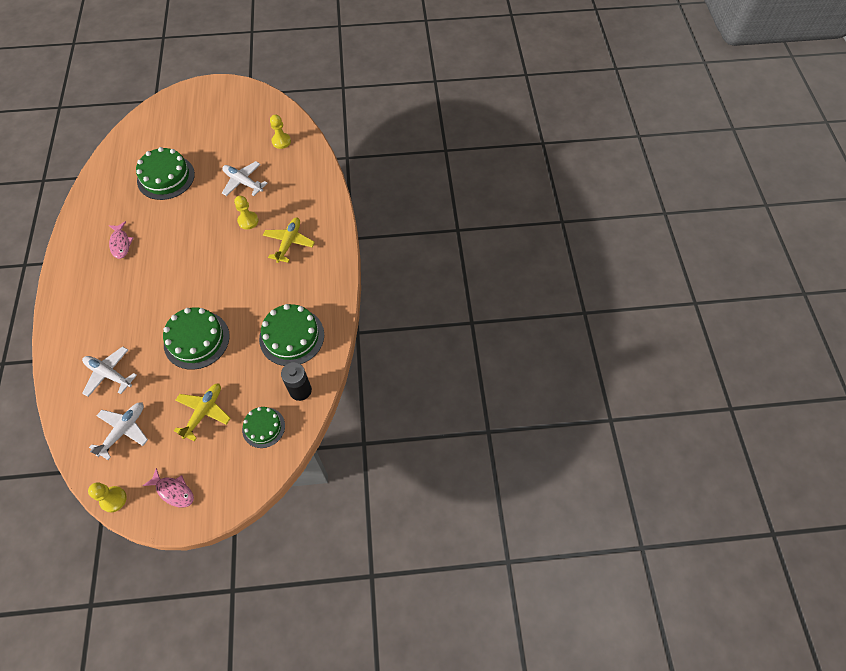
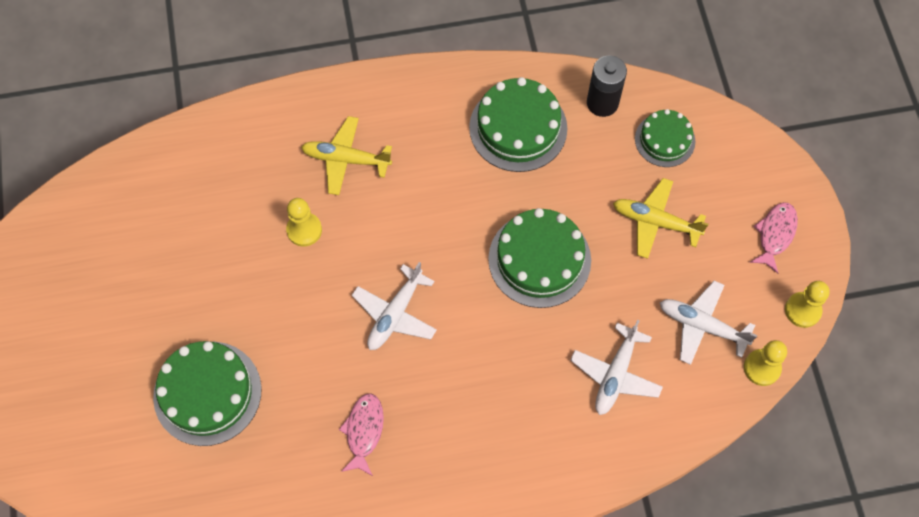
camera: 95 degrees left, 5 degrees up
pink fish [109,221,134,259] -> pink fish turned 60 degrees counterclockwise [338,393,384,476]
white plane [222,161,267,196] -> white plane moved to [352,262,437,350]
yellow pawn [270,114,291,149] -> yellow pawn moved to [744,340,787,386]

